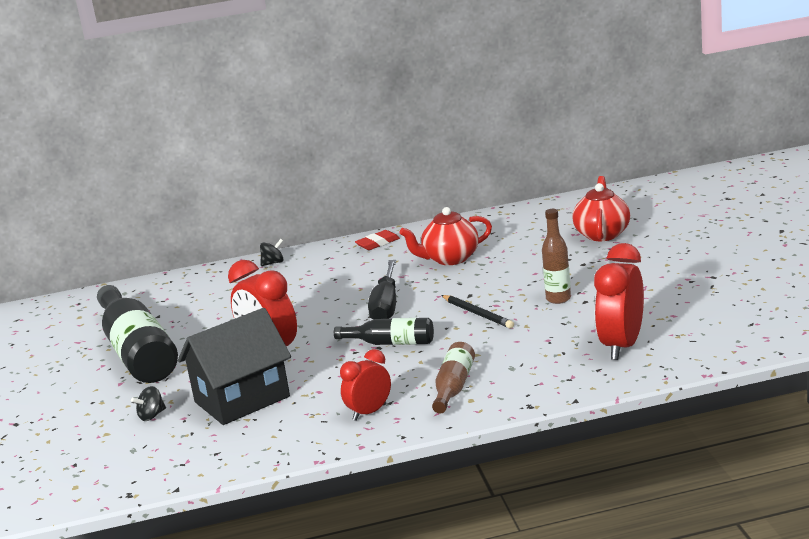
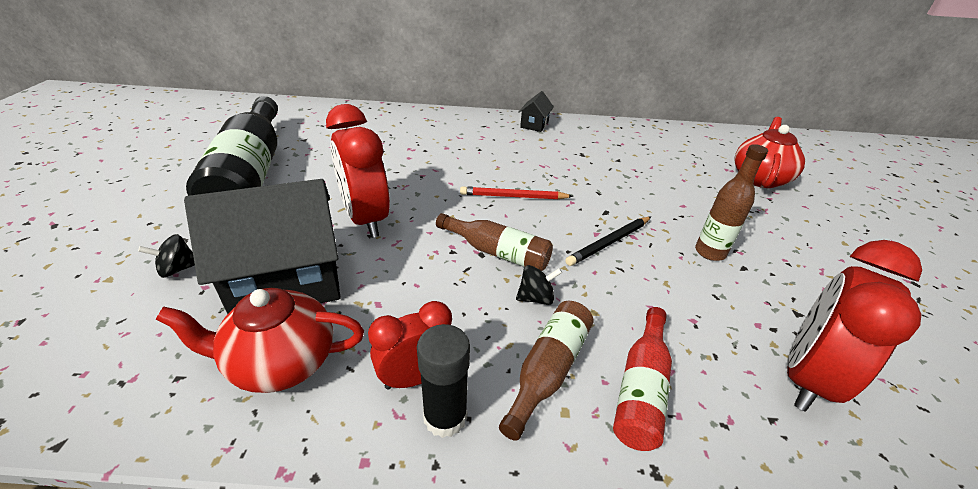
camera: 10 degrees right, 15 degrees up
black spinning top [260,239,284,266] -> black spinning top moved to [516,265,562,305]
black bottle [334,318,434,345] -> brown bottle [436,213,553,271]
red eraser [355,230,400,250] -> black house [518,91,554,132]
black screwdriver [368,260,396,320] -> red pencil [460,186,574,200]
red teapot [399,207,492,265] -> red teapot moved to [155,288,364,393]
black pencil [441,295,514,328] -> black pencil turned 75 degrees clockwise [565,217,651,266]
none -> black glue stick [417,324,470,438]
none -> red bottle [613,307,672,451]

